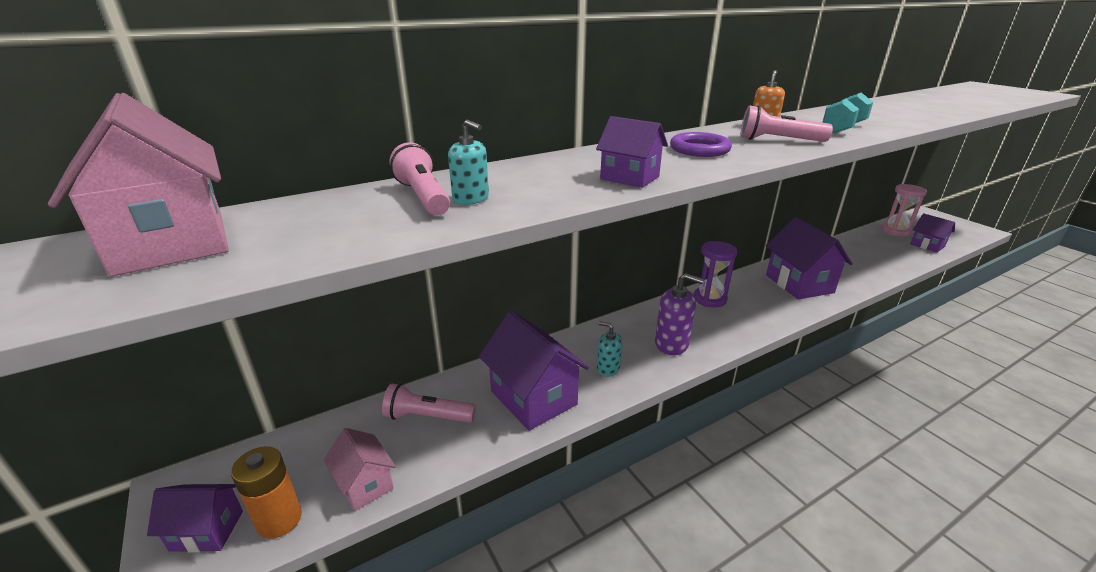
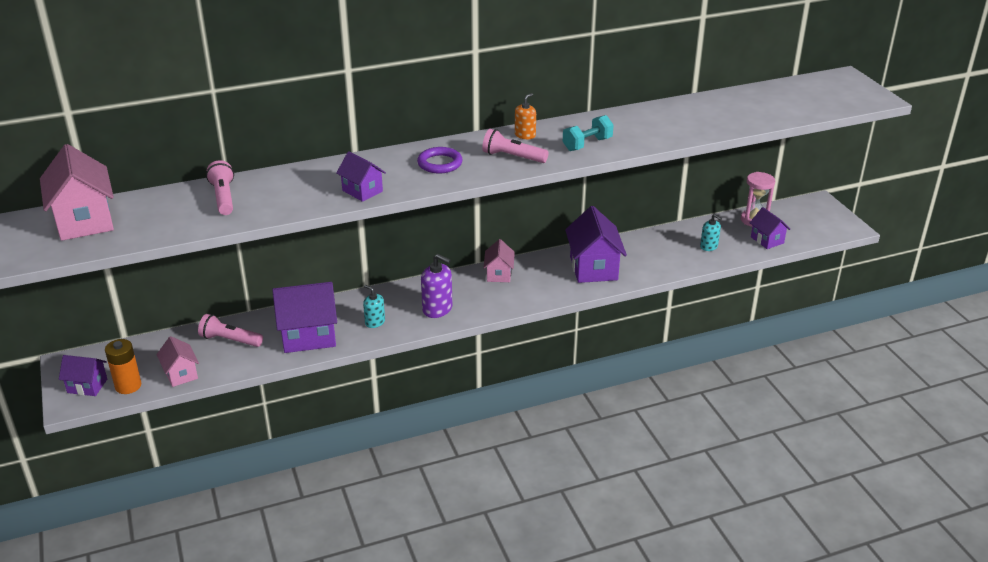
camera: 10 degrees right, 5 degrees up
turquoise soap dispenser [448,120,489,205] -> turquoise soap dispenser moved to [700,214,722,251]
purple house [479,311,589,431] -> purple house turned 75 degrees counterclockwise [272,282,337,353]
purple hourglass [694,241,737,308] -> pink house [483,239,515,282]

